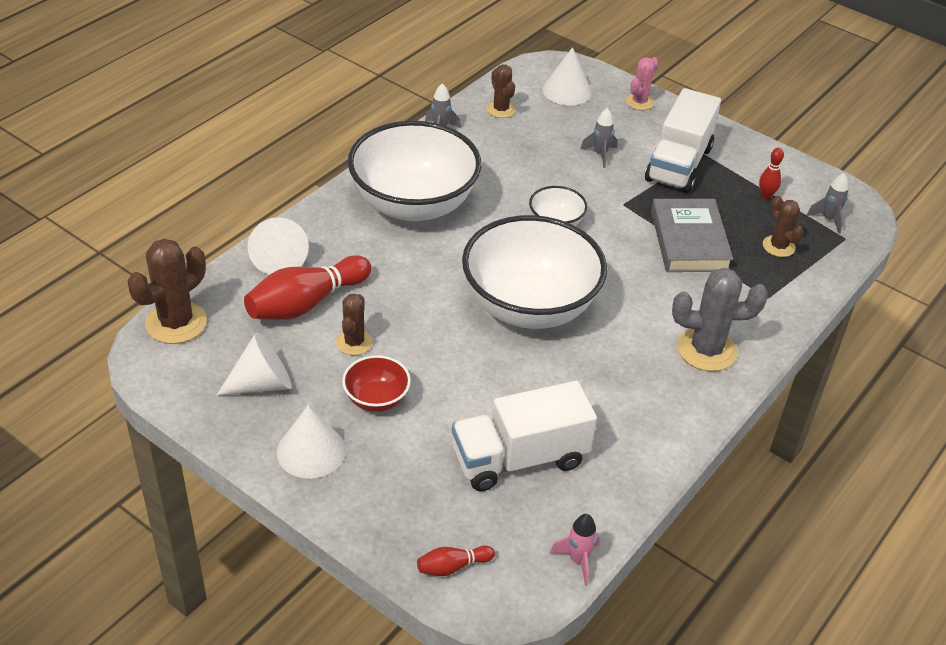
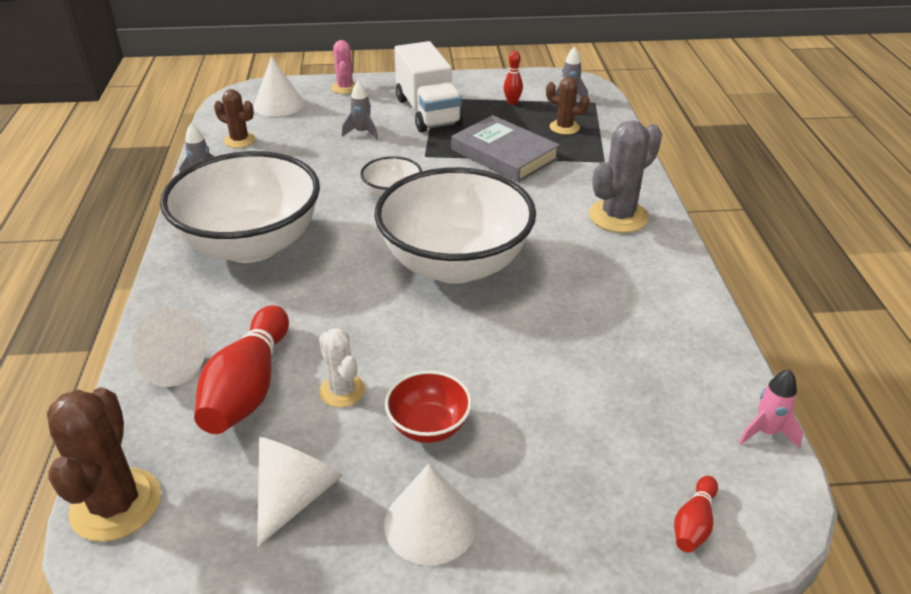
camera: 40 degrees left, 5 degrees down
brown cactus [336,294,373,355] -> white cactus [319,328,365,407]
white truck [452,381,597,491] -> none

